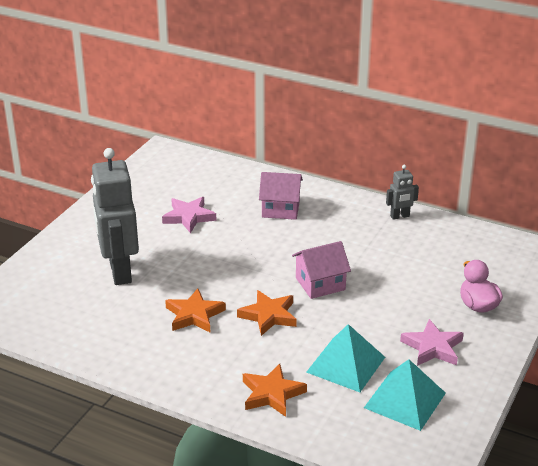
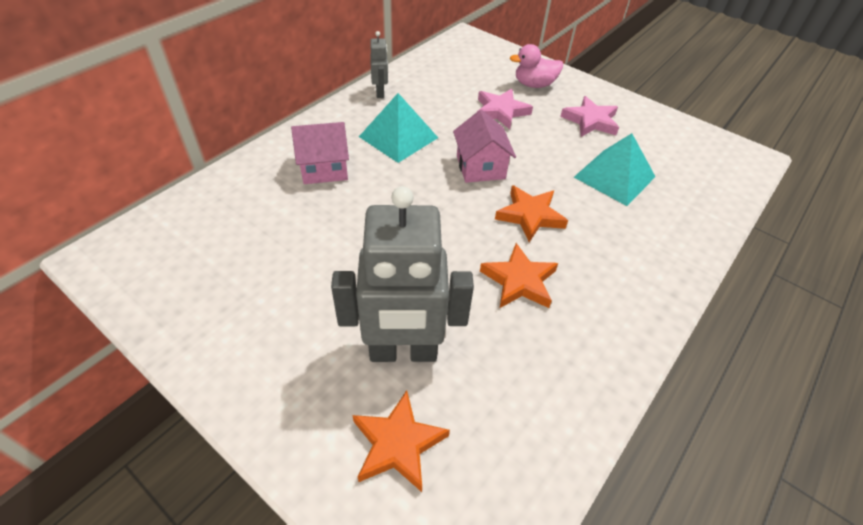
camera: 80 degrees left, 15 degrees up
pink star [162,197,216,233] -> pink star moved to [477,89,533,129]
orange star [243,364,307,417] -> orange star moved to [352,390,450,492]
pink house [259,172,303,220] -> pink house turned 60 degrees clockwise [291,122,349,184]
turquoise pyramid [364,359,446,431] -> turquoise pyramid moved to [359,93,438,163]

